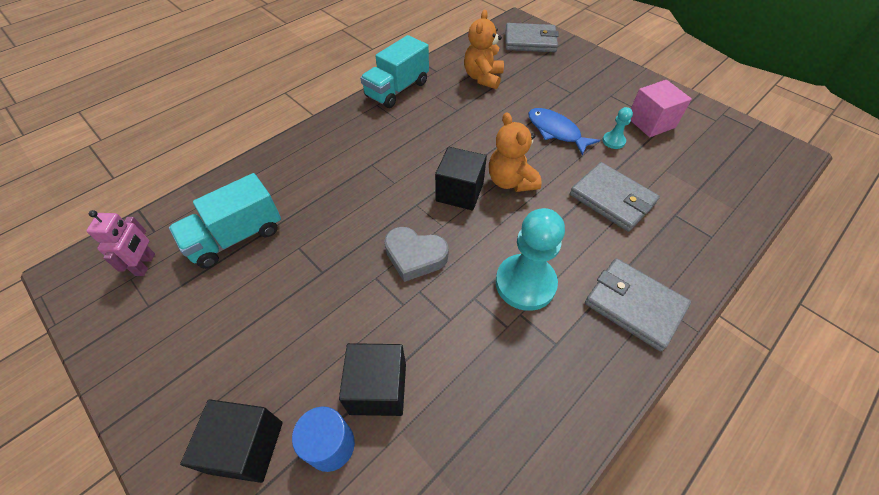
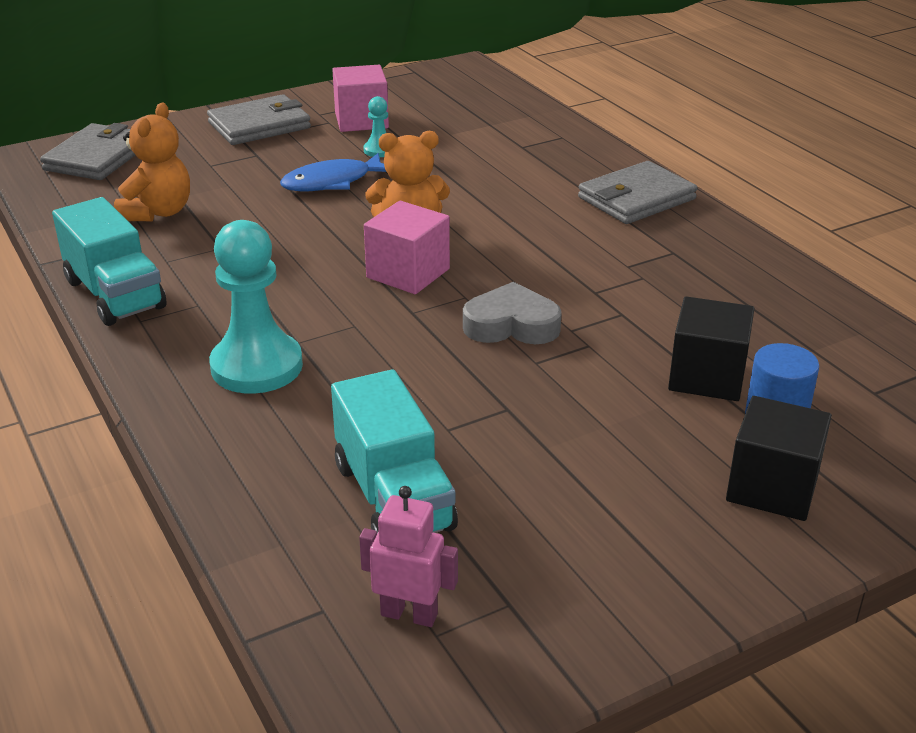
camera: 75 degrees left, 20 degrees down
grey heart [384,227,449,282] -> grey heart turned 120 degrees counterclockwise [463,282,562,344]
black cube [435,147,487,210] -> pink cube [364,201,450,294]
orange teddy bear [464,10,504,89] -> orange teddy bear turned 105 degrees counterclockwise [114,103,190,221]
turquoise pawn [496,208,565,311] -> turquoise pawn moved to [209,220,303,394]
grey wallet [570,162,660,232] -> grey wallet moved to [207,94,311,145]

